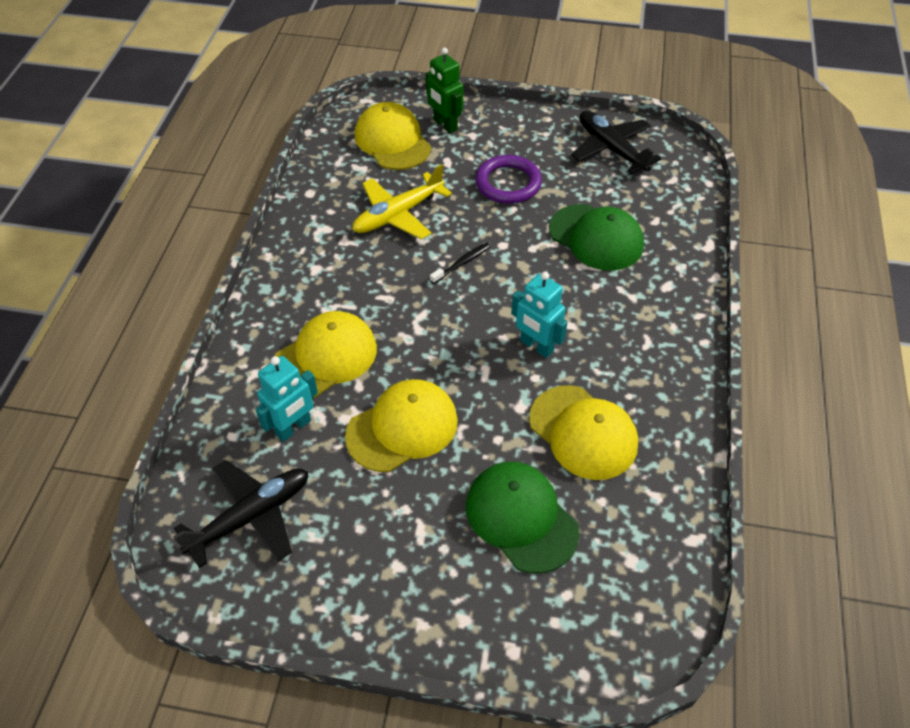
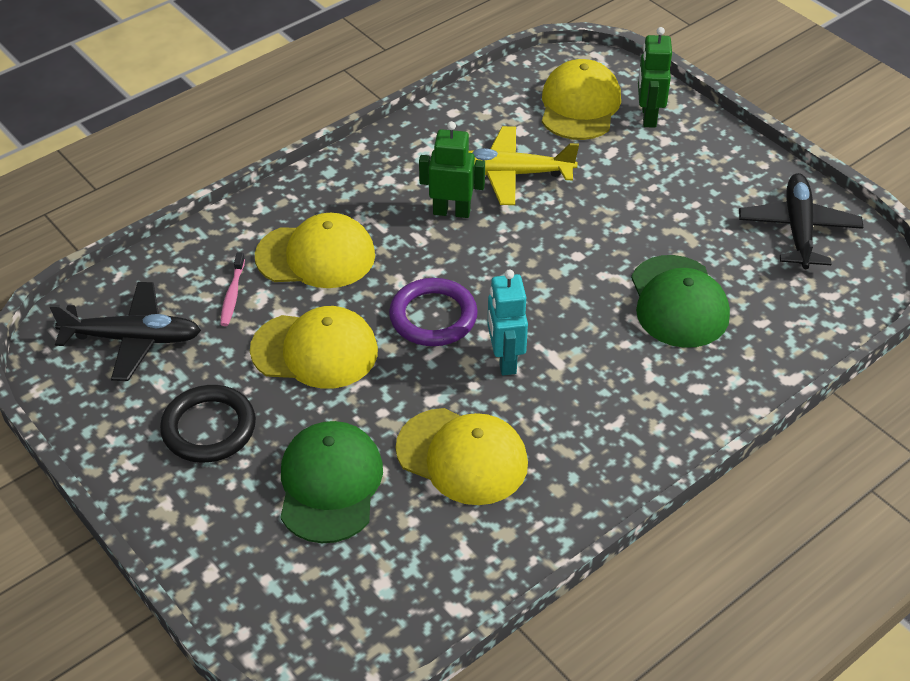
camera: 40 degrees right, 5 degrees down
turquoise robot [255,356,318,442] -> pink toothbrush [220,252,245,326]
black toothbrush [430,243,491,284] -> none
purple ring [475,155,542,204] -> purple ring moved to [389,278,478,346]
yellow cap [529,385,638,480] -> yellow cap turned 60 degrees counterclockwise [395,408,528,505]
none -> black ring [160,385,256,463]
none -> green robot [419,121,485,218]

